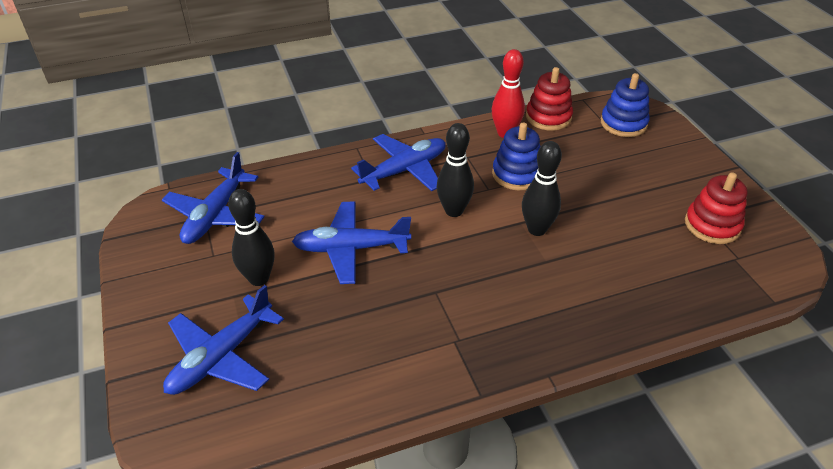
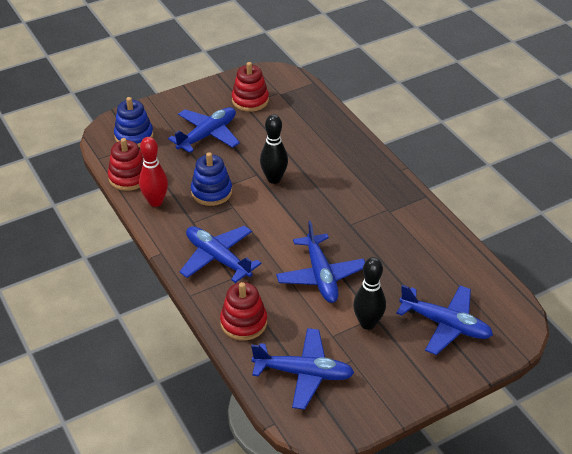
camera: 100 degrees left, 0 degrees up
black bowling pin [437,123,474,217] -> none
none -> blue plane [168,107,240,153]
none -> red stacking toy [220,282,267,340]

